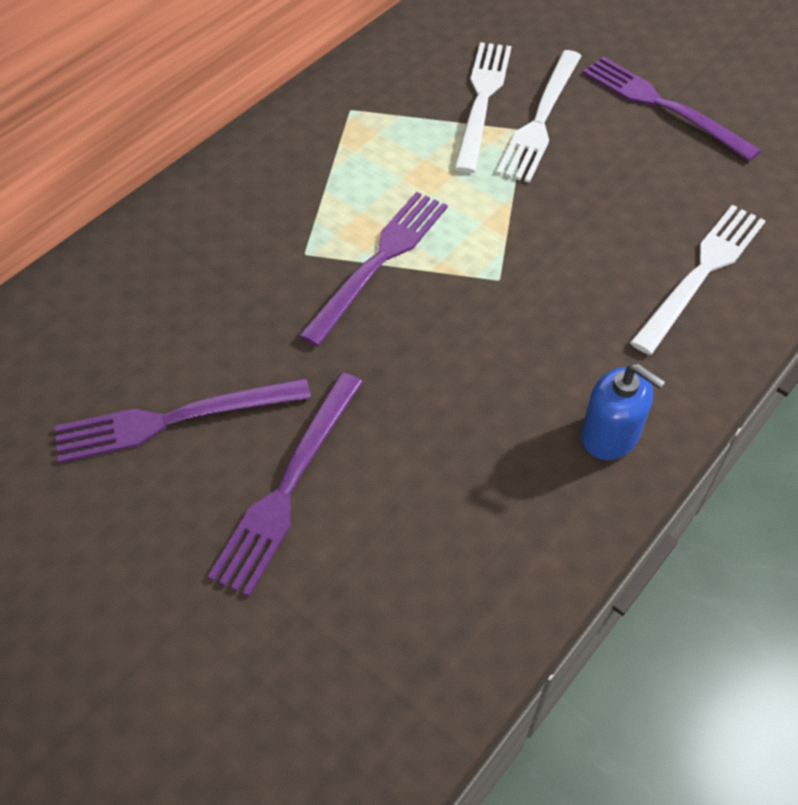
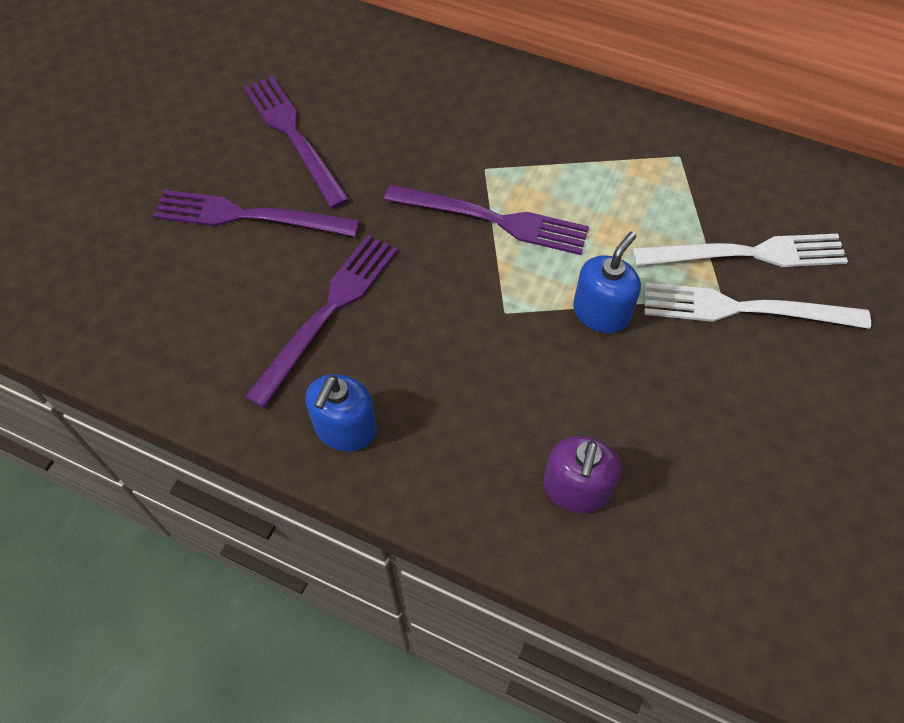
camera: 75 degrees right, 5 degrees up
purple fork [583,57,761,162] -> purple fork moved to [245,235,398,408]
white fork [630,205,766,355] -> purple soap dispenser [544,436,621,513]
none -> blue soap dispenser [573,232,641,333]

